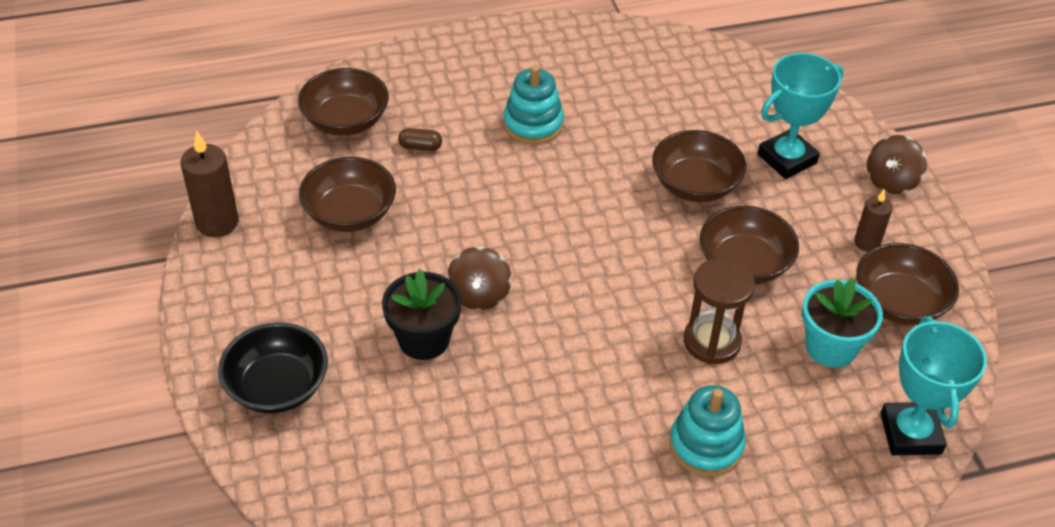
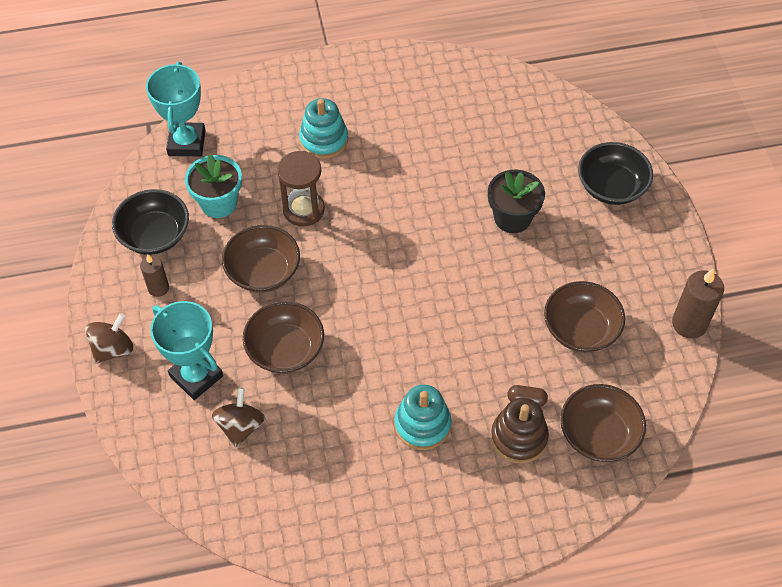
camera: 175 degrees left, 10 degrees up
brown spinning top [447,247,511,310] -> brown spinning top moved to [212,387,266,448]
turquoise trophy [758,53,843,179] -> turquoise trophy turned 75 degrees clockwise [150,301,223,400]
brown bowl [856,243,959,325] -> black bowl [112,189,189,255]
none -> brown stacking toy [491,398,549,464]

